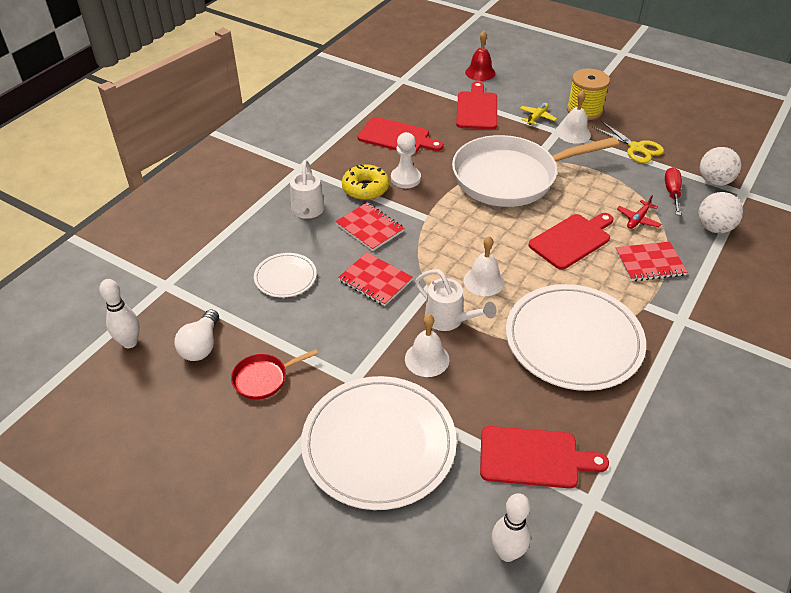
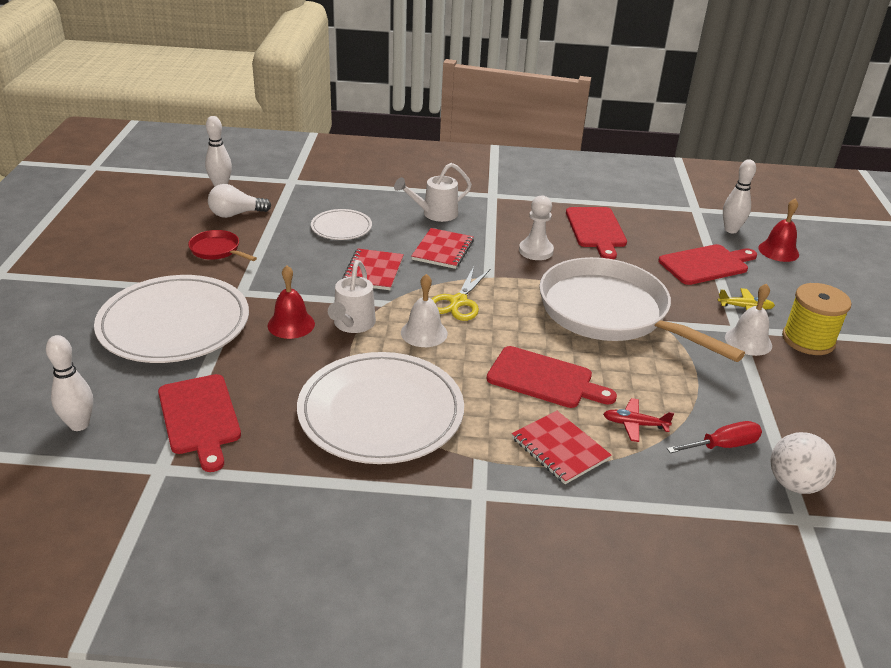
camera: 60 degrees right, 10 degrees down
yellow donut [342,164,389,200] -> none
white bell [405,314,450,377] -> red bell [267,265,315,339]
yellow scissors [592,121,664,163] -> yellow scissors moved to [432,267,491,321]
white ball [699,192,743,233] -> none
none -> white bowling pin [723,159,756,233]

